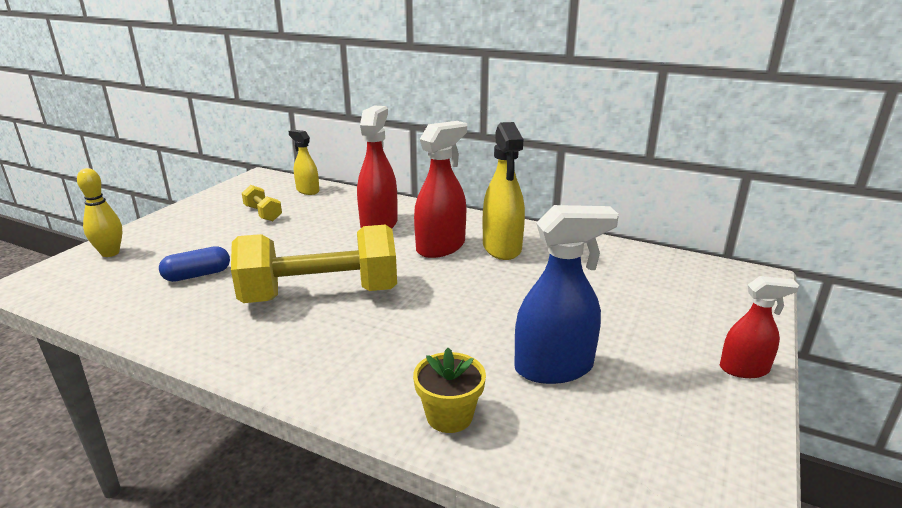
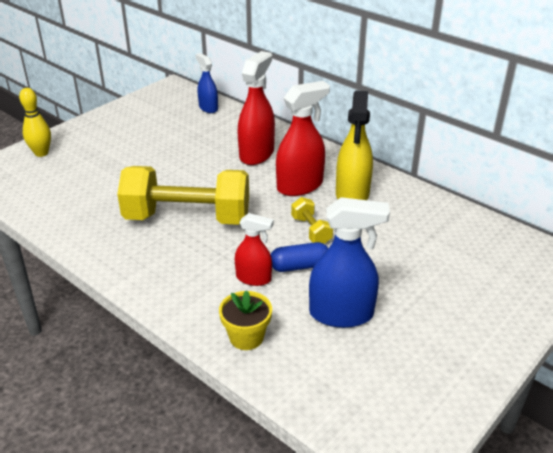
camera: 15 degrees right, 10 degrees up
blue capsule [159,246,230,282] -> blue capsule moved to [270,242,328,272]
yellow dumbbell [242,185,282,221] -> yellow dumbbell moved to [291,197,333,244]
yellow spray bottle [288,130,320,195] -> blue spray bottle [195,53,218,113]
red spray bottle [720,276,799,378] -> red spray bottle moved to [235,213,274,286]

